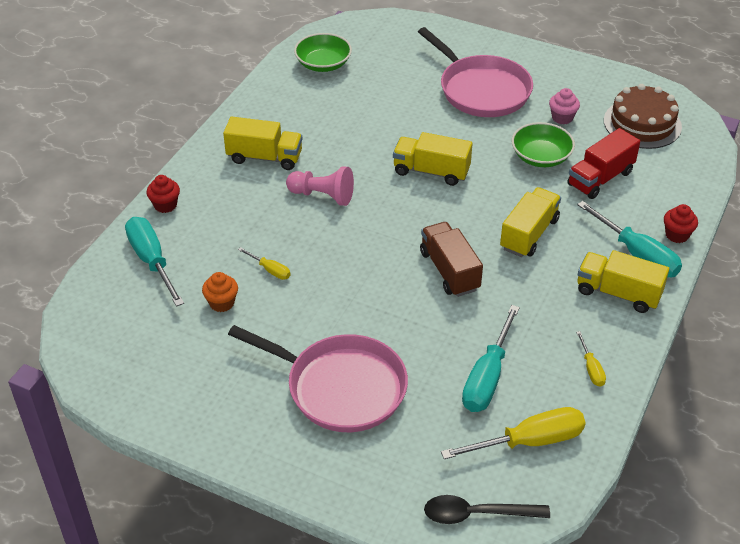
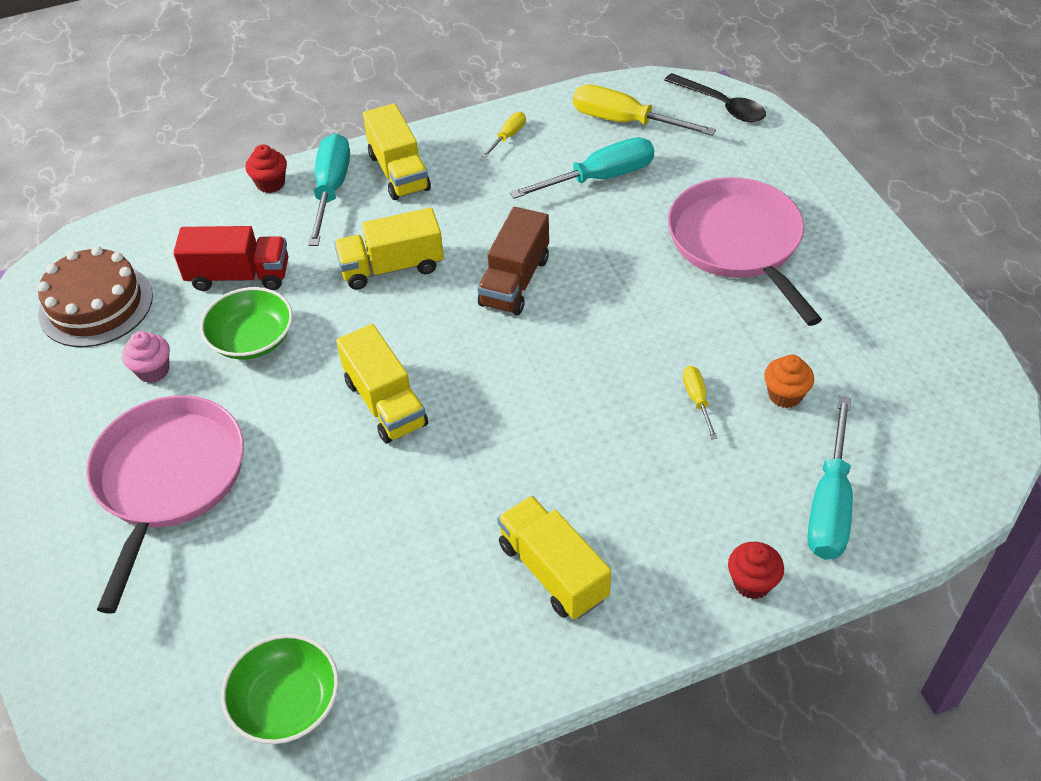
camera: 135 degrees left, 5 degrees up
pink pawn [286,166,354,206] -> none

